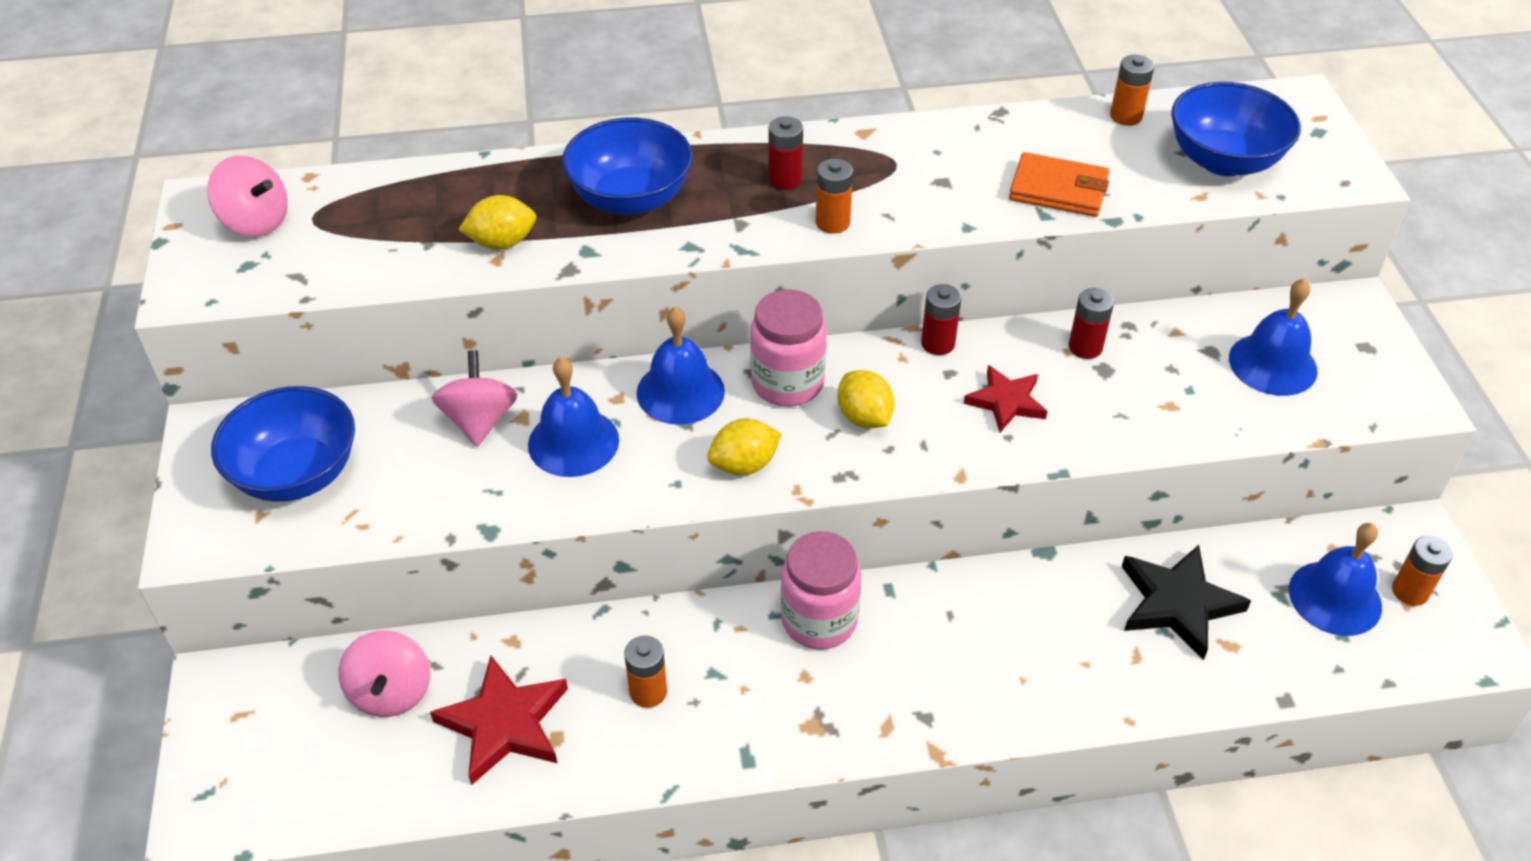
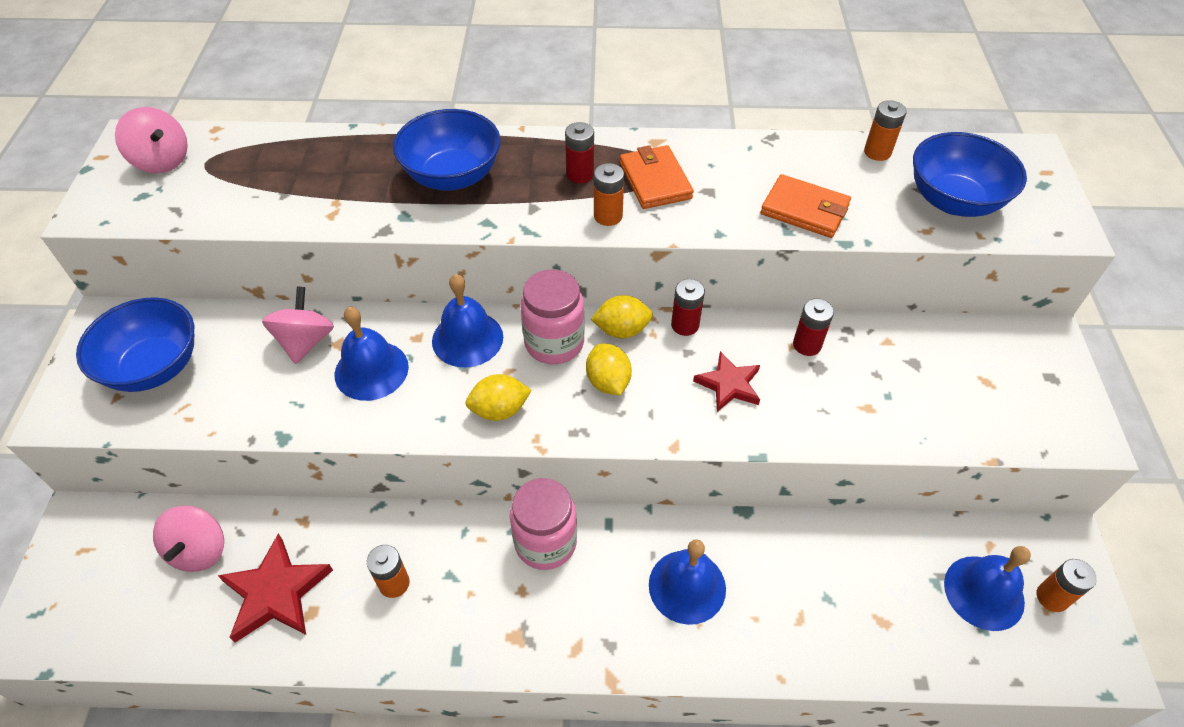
camera: 10 degrees right, 5 degrees up
yellow lemon [458,195,536,249] -> yellow lemon moved to [591,295,653,338]
black star [1122,545,1251,660] -> none
blue bell [1229,278,1318,396] -> blue bell moved to [649,539,726,625]
none -> orange wallet [620,145,694,209]

